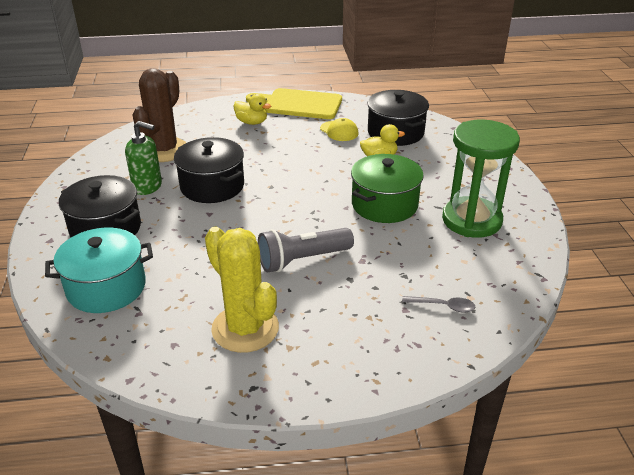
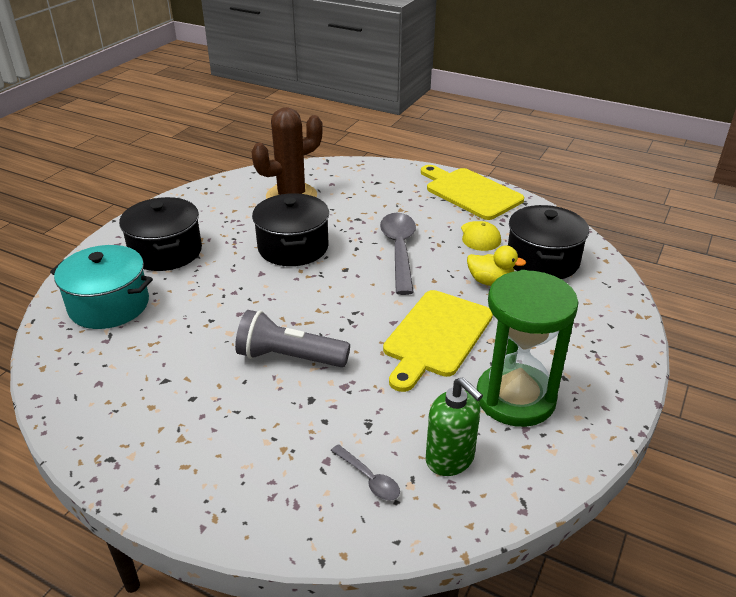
camera: 35 degrees right, 0 degrees up
green soap dispenser [125,121,162,195] -> green soap dispenser moved to [426,377,483,476]
yellow cactus [205,227,279,353] -> none
yellow duck [233,94,271,125] -> none
green pot [351,154,424,223] -> yellow cutting board [383,290,493,392]
none -> grey spoon [380,213,416,295]

